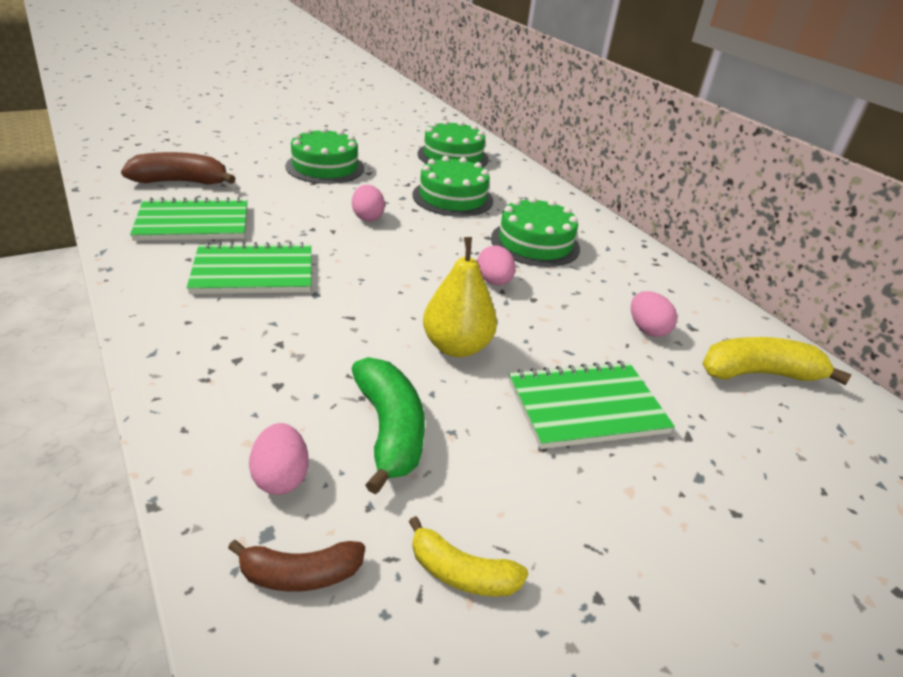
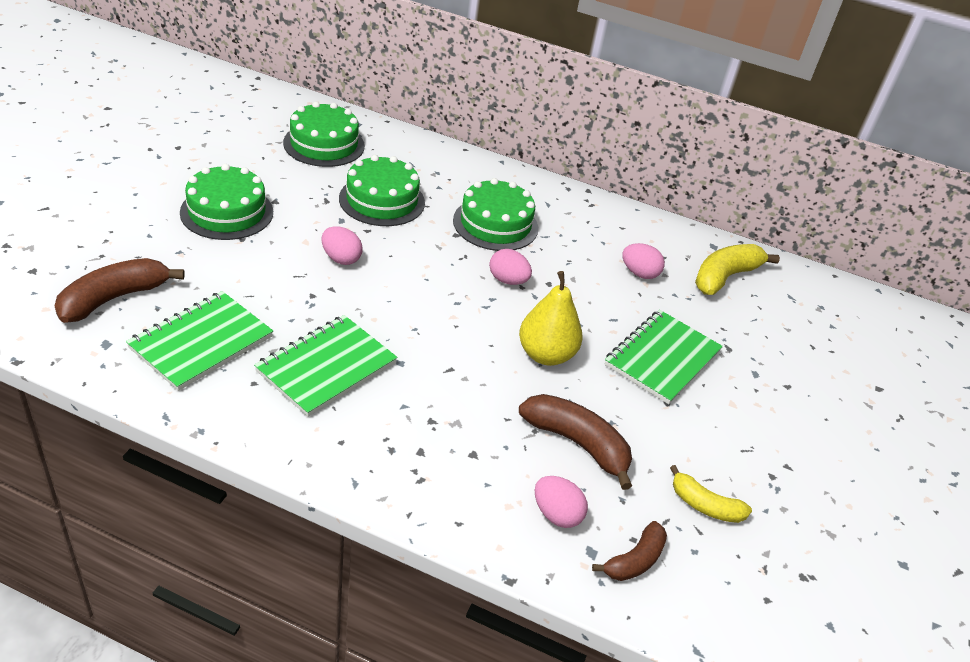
camera: 40 degrees left, 5 degrees up
green banana [352,357,425,495] -> brown banana [519,394,632,490]
yellow banana [409,516,528,597] -> yellow banana turned 45 degrees clockwise [670,465,752,523]

